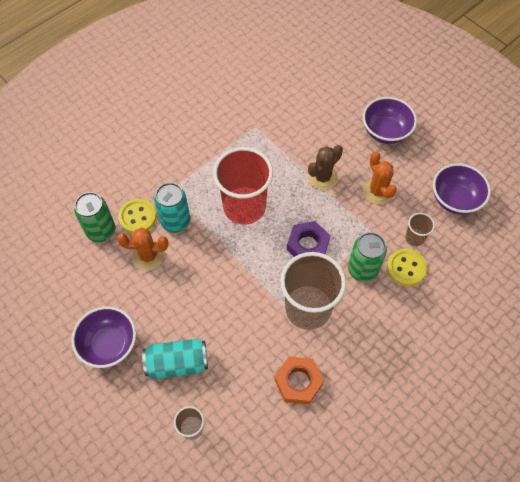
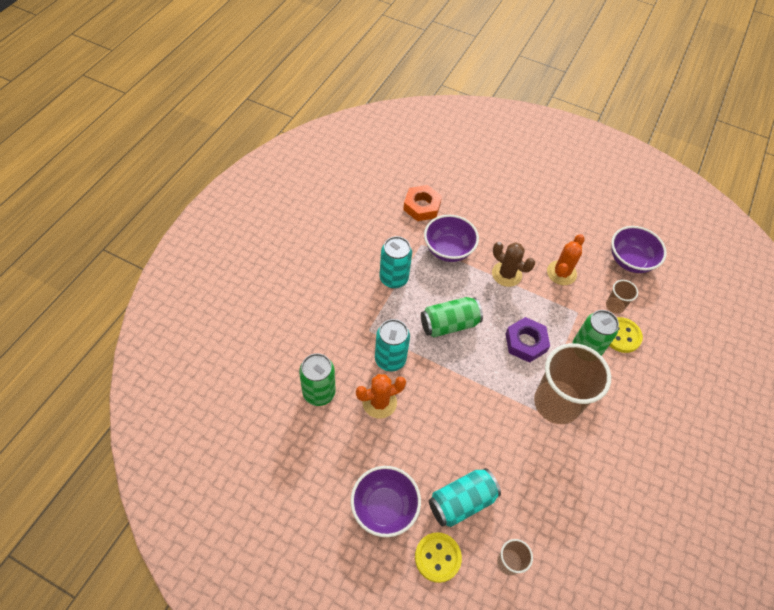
camera: 25 degrees left, 5 degrees down
yellow button [118,199,156,233] -> yellow button moved to [415,532,462,583]
red cup [213,147,273,225] -> green can [421,297,483,337]
orange nut [274,357,324,404] -> orange nut moved to [403,185,442,221]
brown cactus [308,145,343,190] -> brown cactus turned 75 degrees counterclockwise [492,242,535,287]
orange cactus [362,152,397,204] -> orange cactus turned 75 degrees clockwise [547,234,585,285]
purple bowl [363,97,417,144] -> purple bowl moved to [424,215,479,262]
none -> turquoise can [379,236,412,289]

